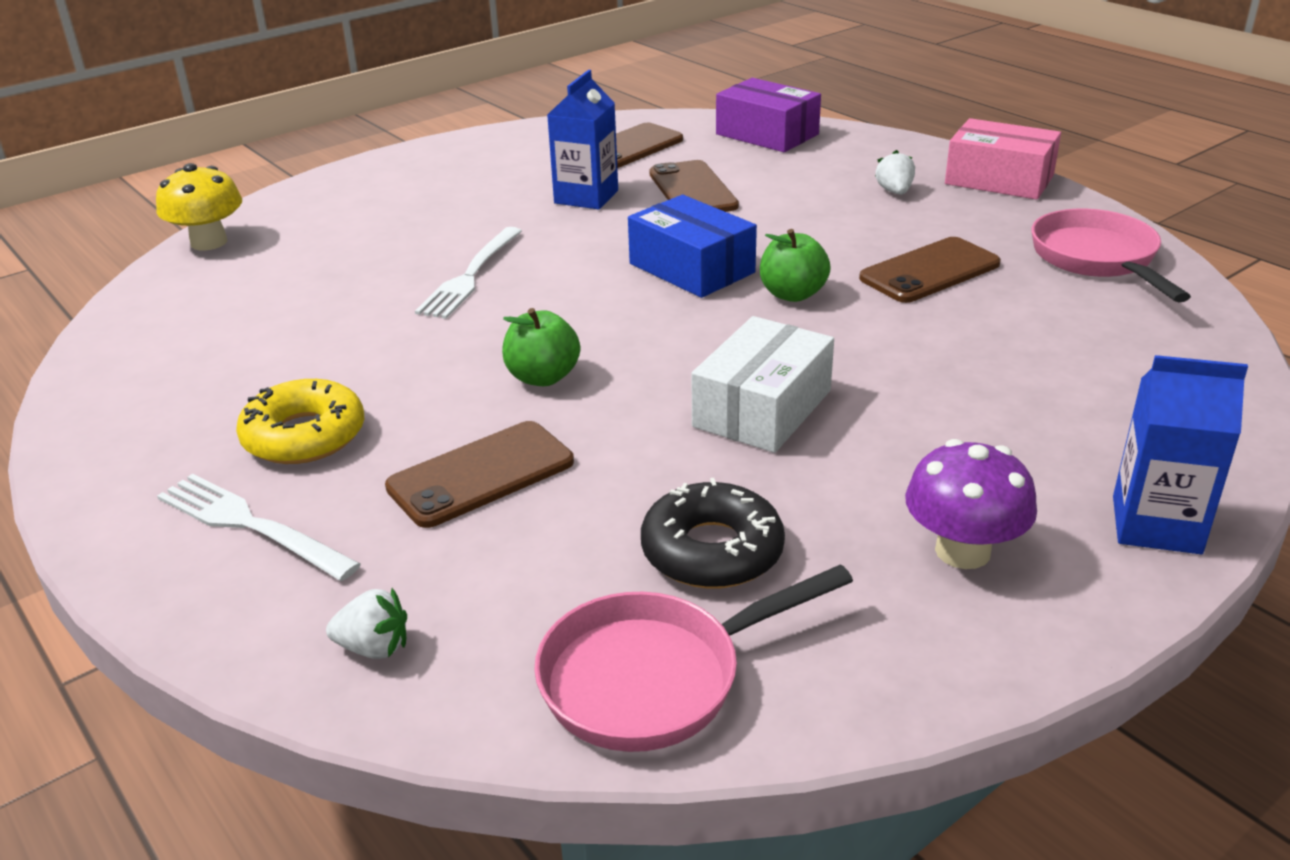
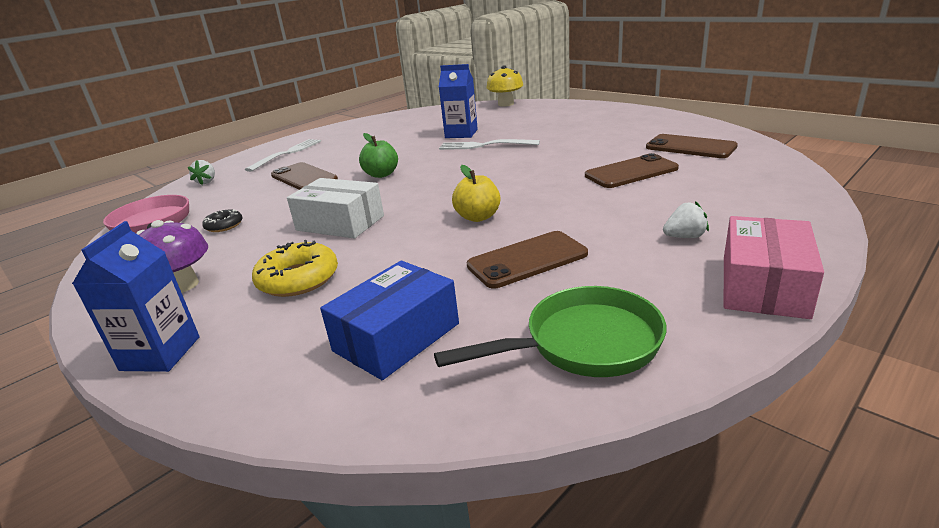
camera: 85 degrees right, 5 degrees down
yellow donut [236,379,364,464] -> yellow donut moved to [252,240,338,297]
blue carton [547,70,618,209] -> blue carton moved to [439,64,478,138]
blue box [628,195,757,298] -> blue box moved to [320,261,459,380]
black donut [641,478,785,589] -> black donut [202,209,242,232], size x0.57
purple box [716,78,821,152] -> none
green apple [760,229,831,302] -> yellow apple [452,165,500,222]
brown phone [859,237,1001,303] -> brown phone turned 75 degrees counterclockwise [467,231,588,289]
pink pan [1031,209,1191,302] -> green pan [434,286,666,377]

